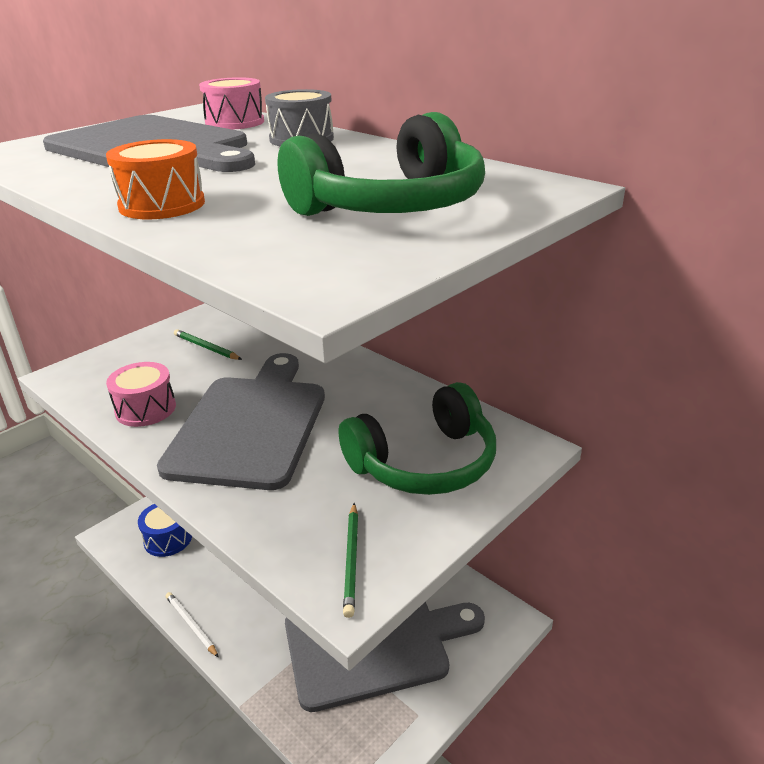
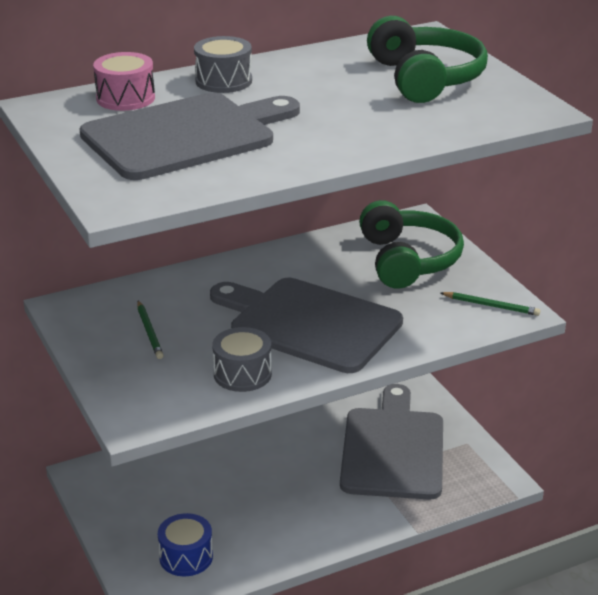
camera: 70 degrees left, 0 degrees up
orange drum [106,139,205,219] -> none
pink drum [106,362,176,427] -> grey drum [212,327,272,392]
white pencil [166,592,219,658] -> none
green pencil [174,329,242,360] -> green pencil turned 75 degrees counterclockwise [137,301,164,359]

